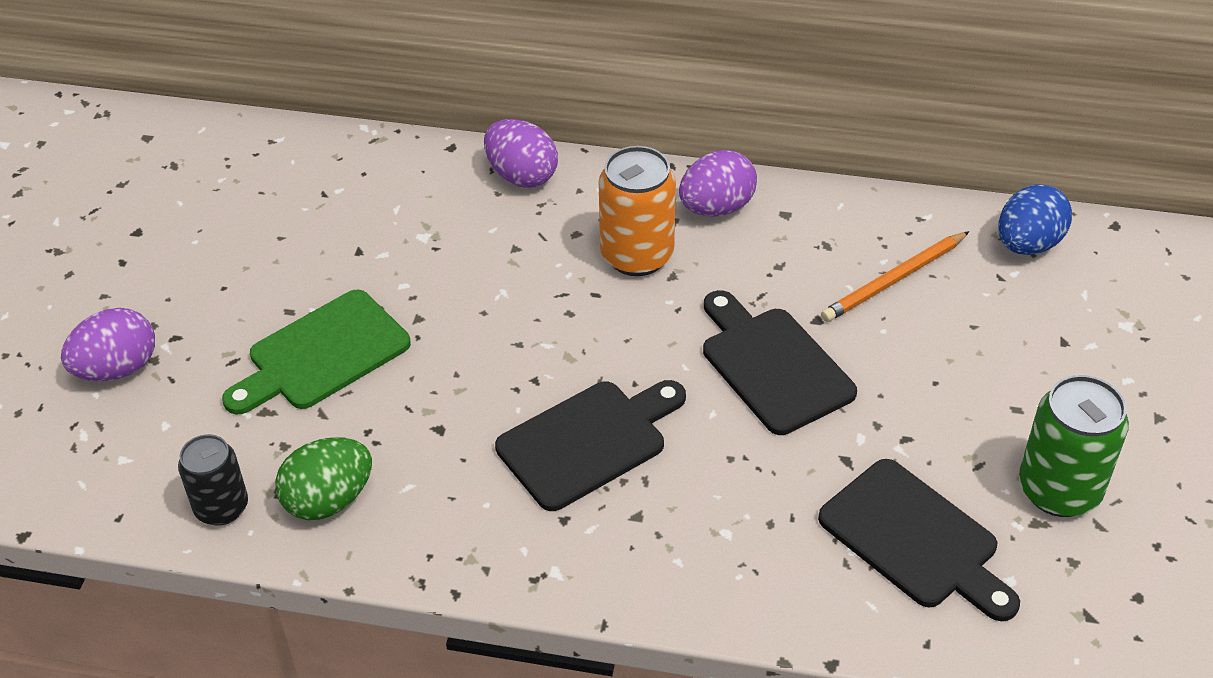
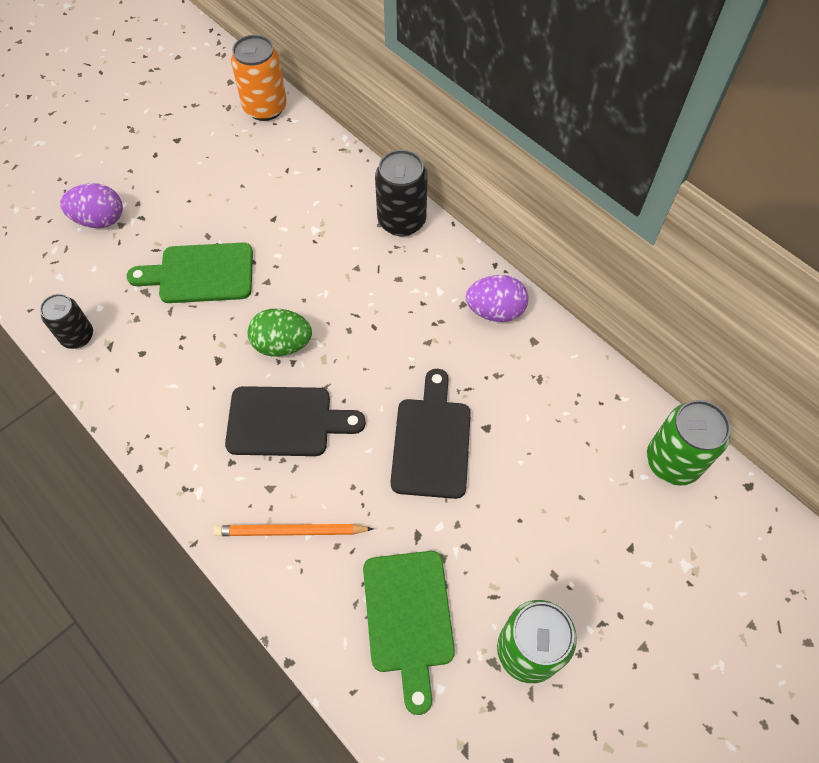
camera: 35 degrees right, 15 degrees up
green egg [275,437,372,520] -> green egg moved to [248,309,312,357]
purple egg [484,119,558,188] -> black can [375,150,428,236]
orange can [599,146,676,276] -> orange can moved to [231,35,287,121]
black cutting board [818,459,1020,621] -> green cutting board [363,551,455,715]
orange pencil [821,231,969,322] -> orange pencil moved to [213,524,373,536]
blue egg [998,184,1072,255] -> green can [647,400,731,486]

